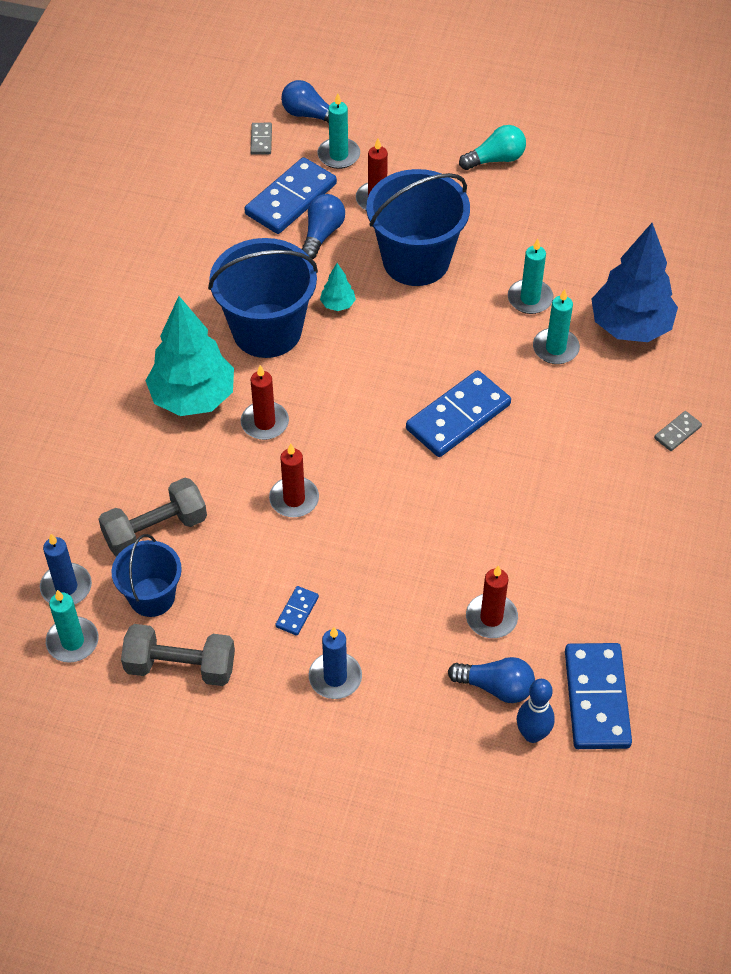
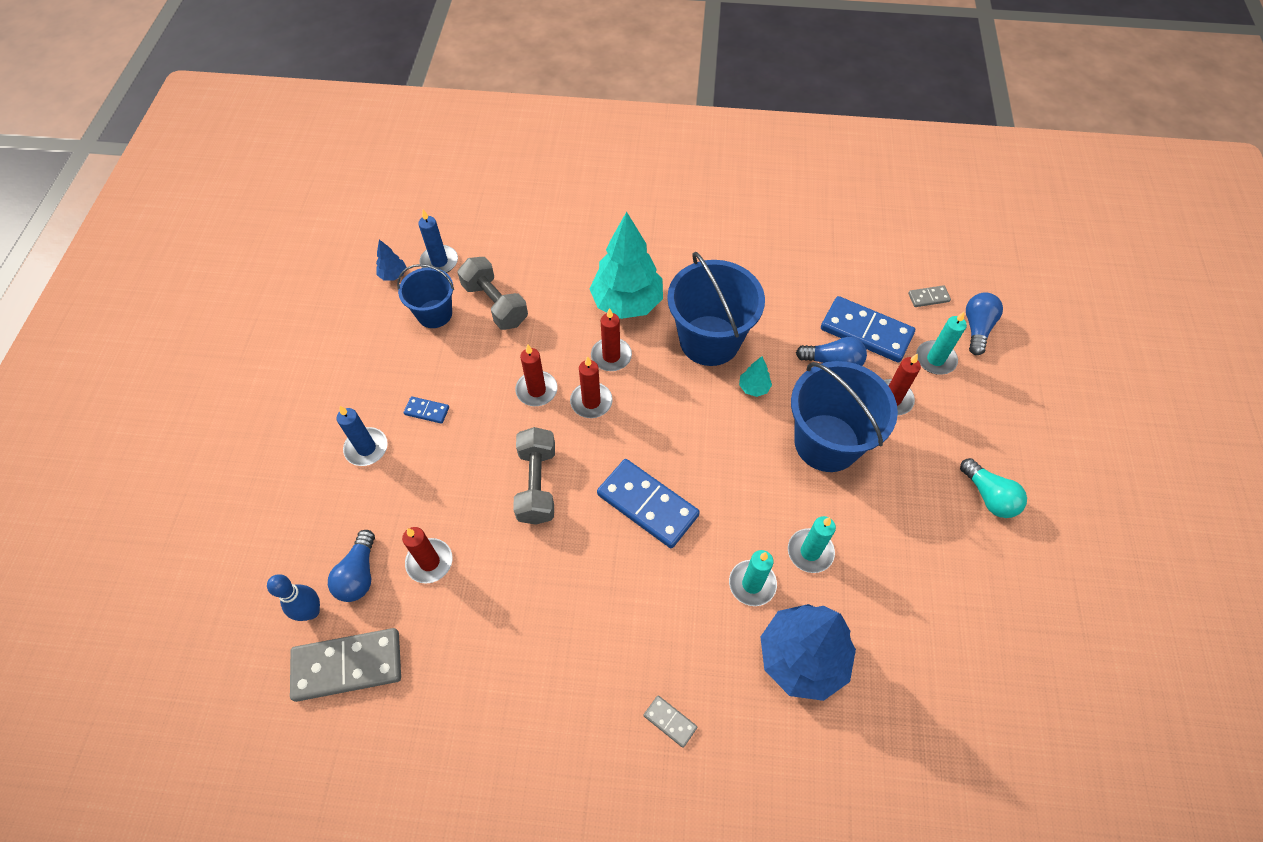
camera: 80 degrees right, 5 degrees up
turquoise candle [46,590,98,663] -> blue tree [376,239,407,281]
grey dumbbell [121,624,235,686] -> grey dumbbell moved to [513,427,555,525]
blue domino [565,643,632,749] -> grey domino [290,628,401,702]
none -> red candle [570,356,613,418]

